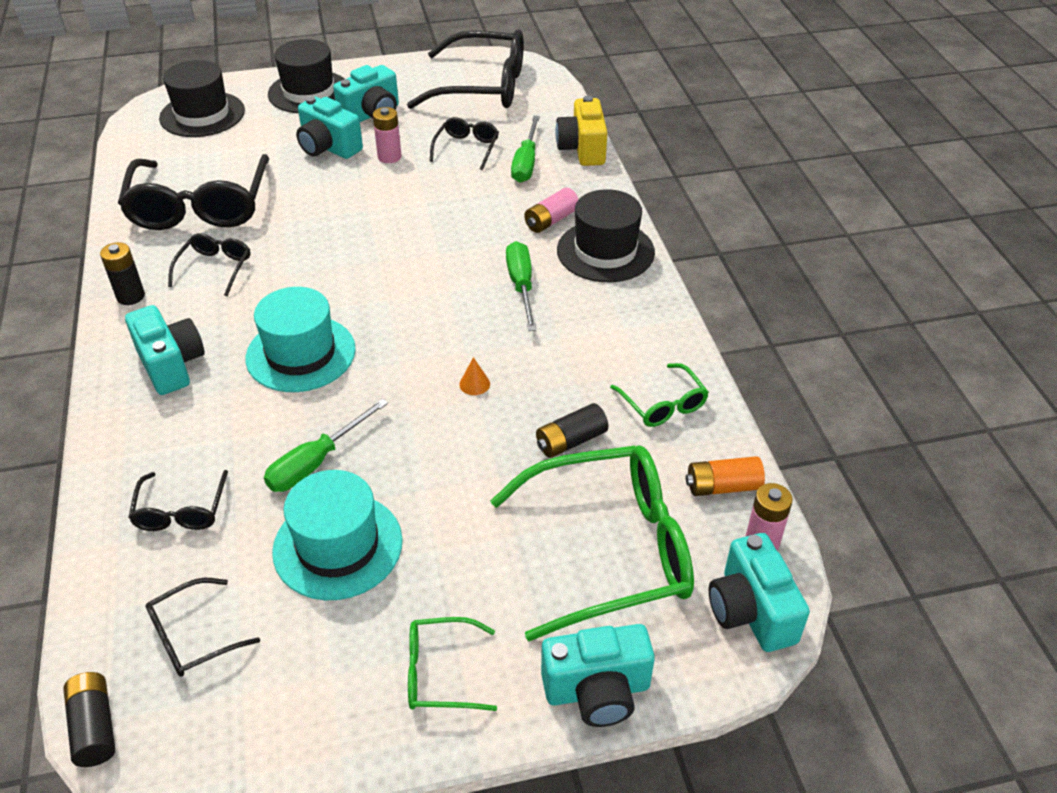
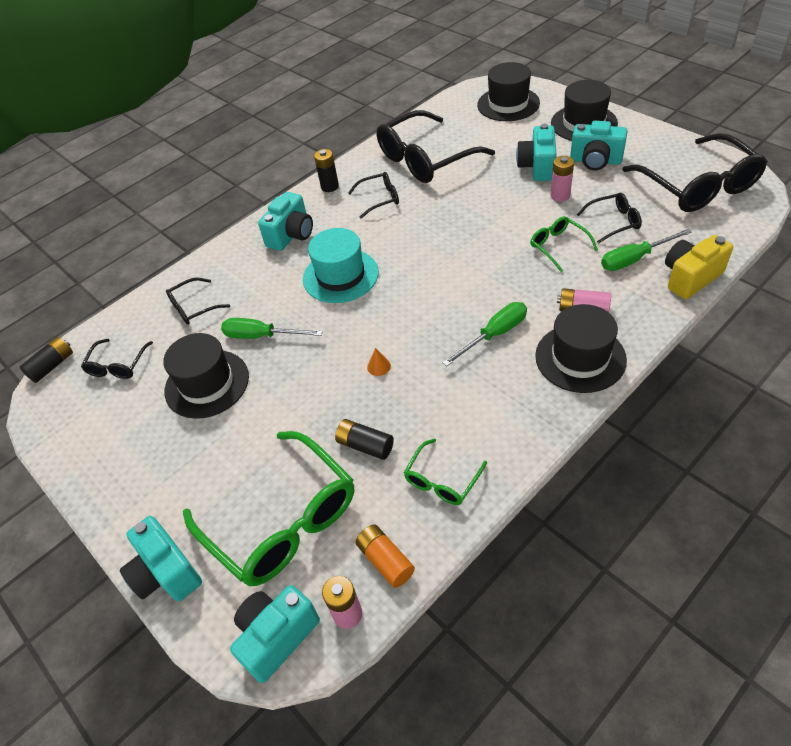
camera: 65 degrees right, 5 degrees up
black glasses [146,578,260,677] -> black glasses turned 105 degrees counterclockwise [81,339,153,379]
turquoise hat [272,470,403,600] -> black hat [163,333,249,419]
green glasses [408,617,497,711] -> green glasses moved to [530,216,598,272]

